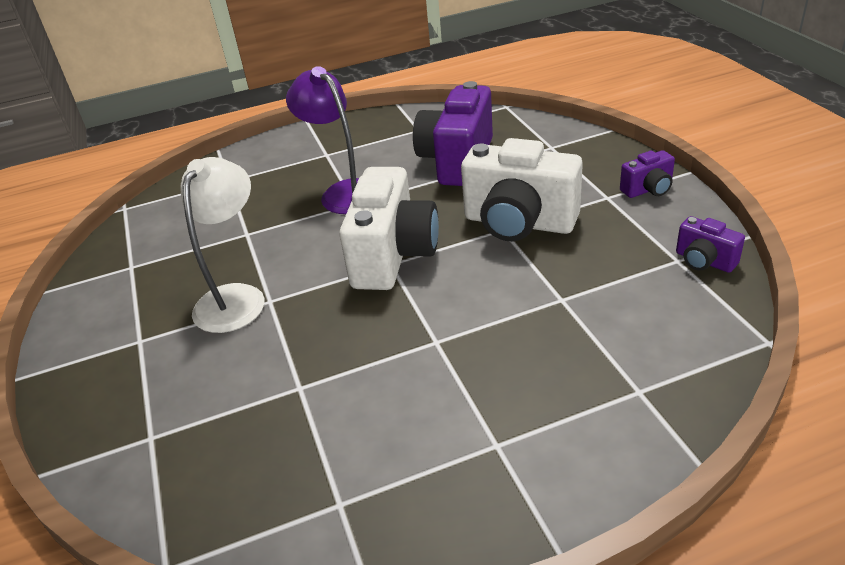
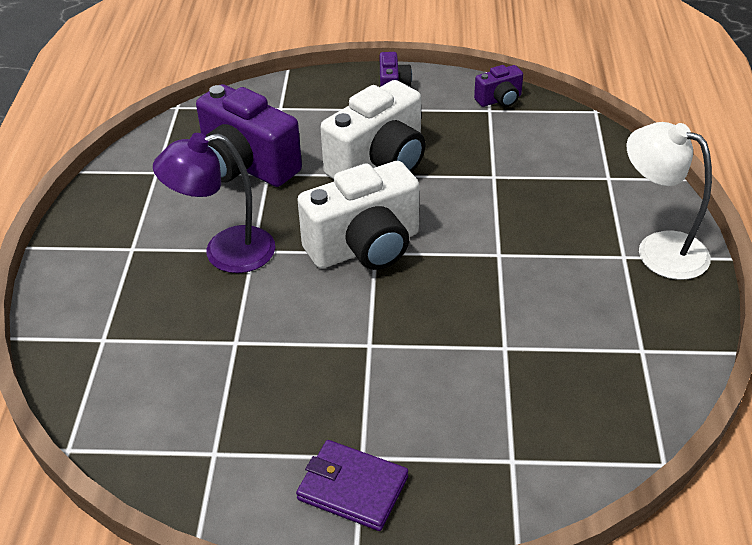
camera: 70 degrees left, 5 degrees up
white lamp [181,157,264,333] -> white lamp moved to [627,122,712,280]
white camera [339,167,439,290] -> white camera turned 120 degrees clockwise [297,161,419,270]
none -> purple wallet [296,440,408,531]

